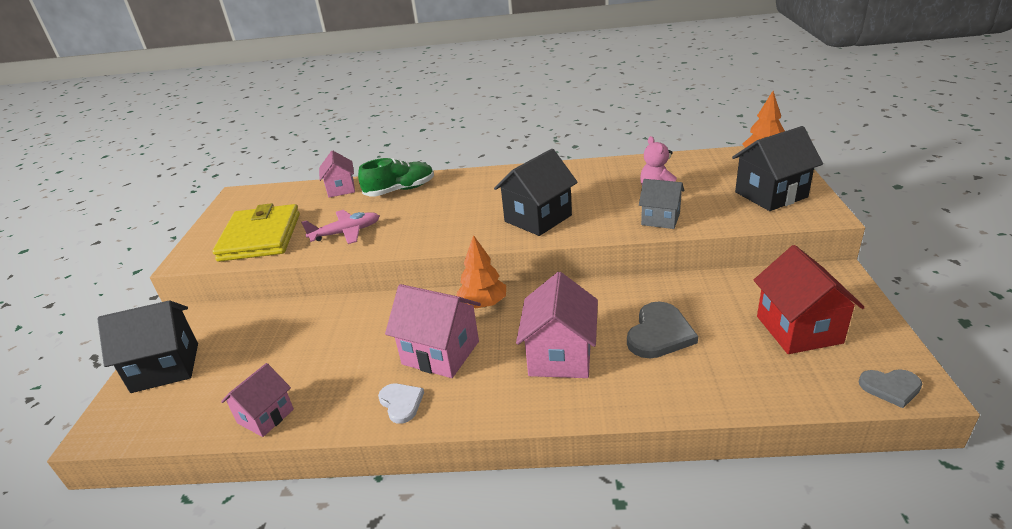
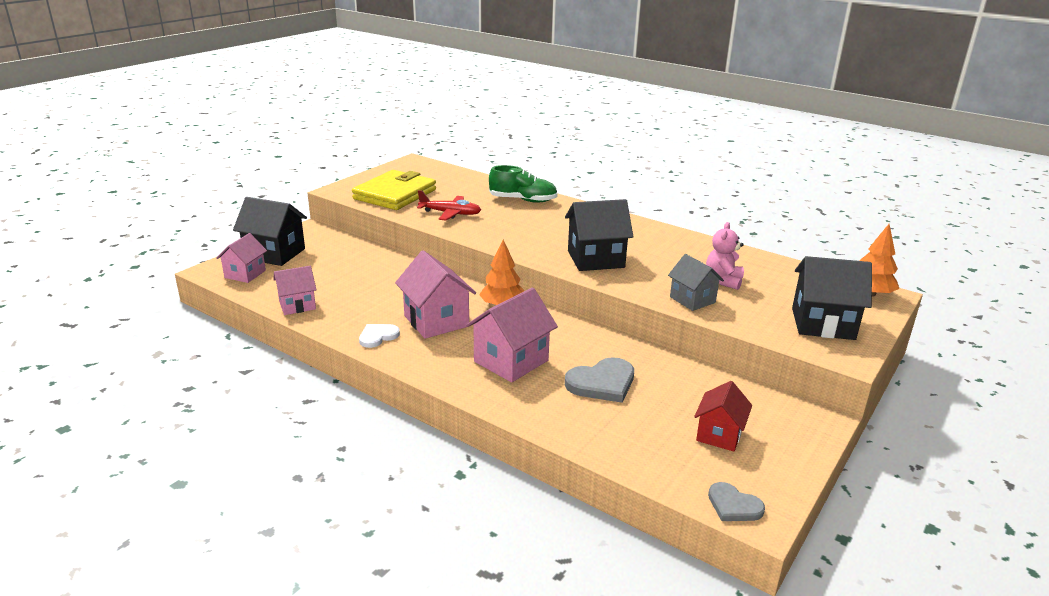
camera: 30 degrees right, 5 degrees down
pink plane [301,210,380,244] -> red plane [417,190,481,221]
pink house [319,150,355,197] -> pink house moved to [216,233,267,283]
white heart [378,384,424,424] -> white heart turned 135 degrees counterclockwise [359,324,400,348]
red house [754,245,865,354] -> red house [694,381,752,452], size x0.64

